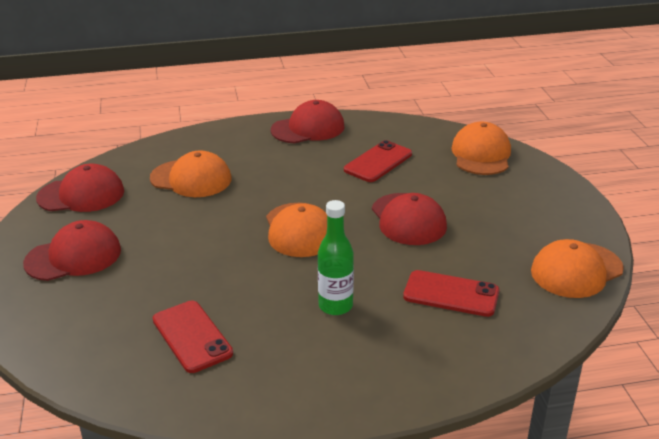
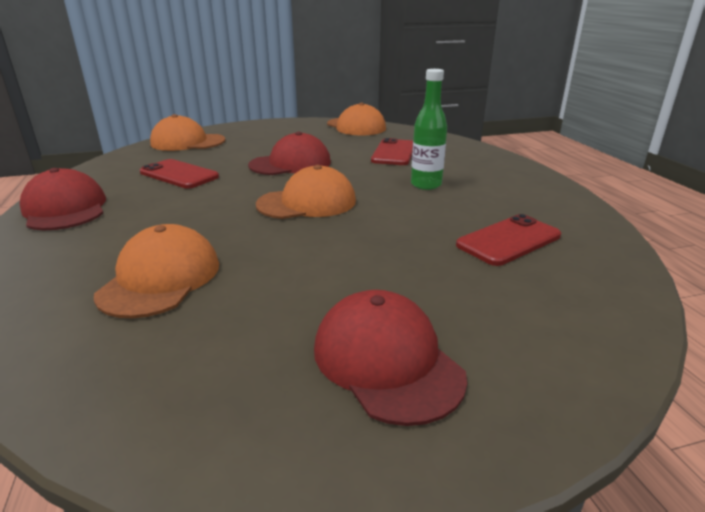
camera: 95 degrees left, 5 degrees down
red cap [36,164,124,212] -> none

